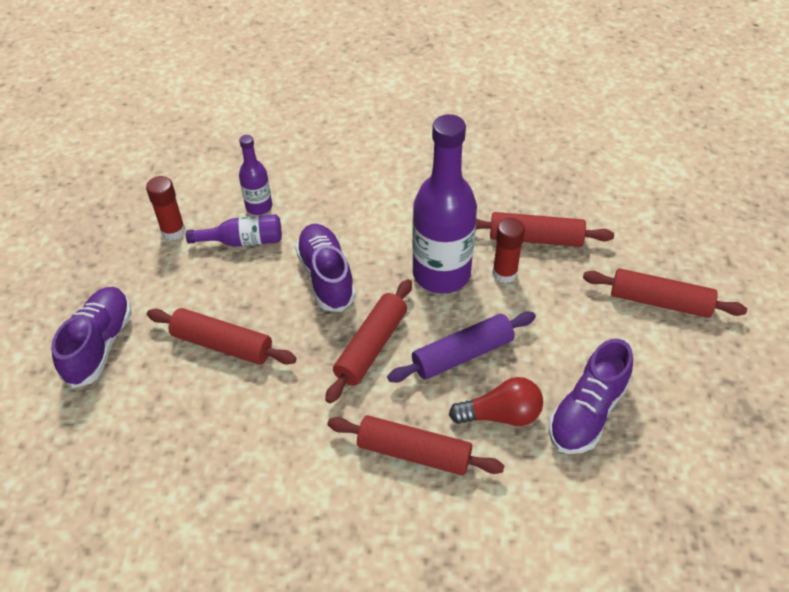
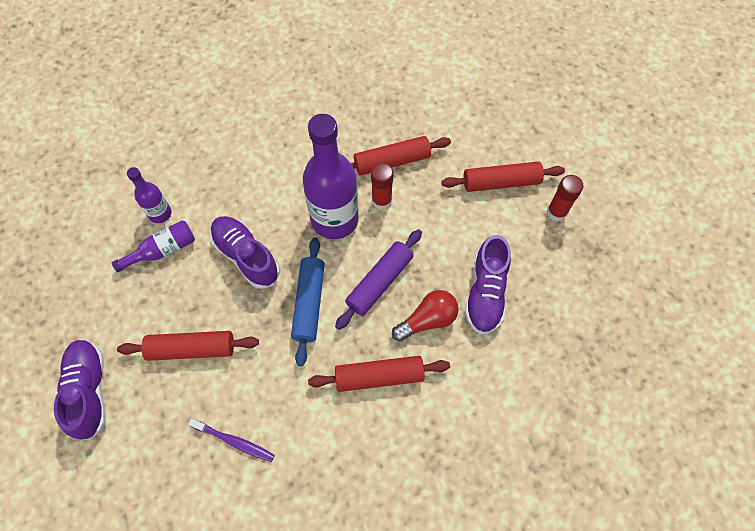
camera: 25 degrees left, 15 degrees up
red glue stick [146,176,185,240] -> red glue stick moved to [547,175,583,221]
red rolling pin [325,279,412,403] -> blue rolling pin [291,237,325,366]
none -> purple toothbrush [188,419,275,462]

